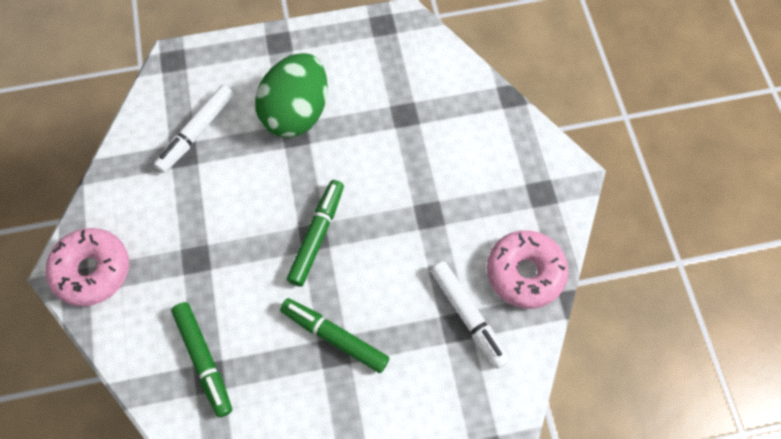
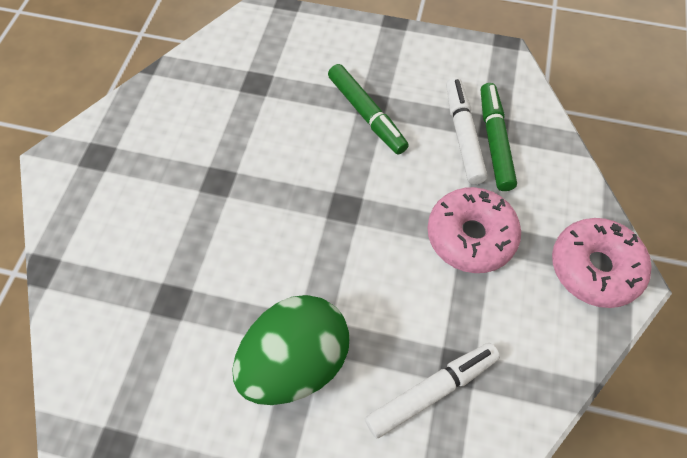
camera: 155 degrees left, 5 degrees down
green marker [287,180,344,287] -> none
white marker [431,261,509,369] -> white marker moved to [446,77,487,184]
pink donut [487,230,569,309] -> pink donut moved to [428,187,521,273]

